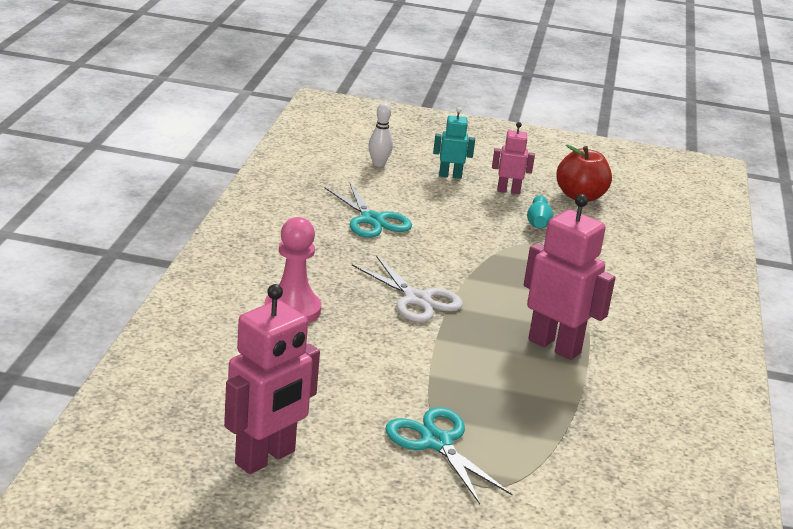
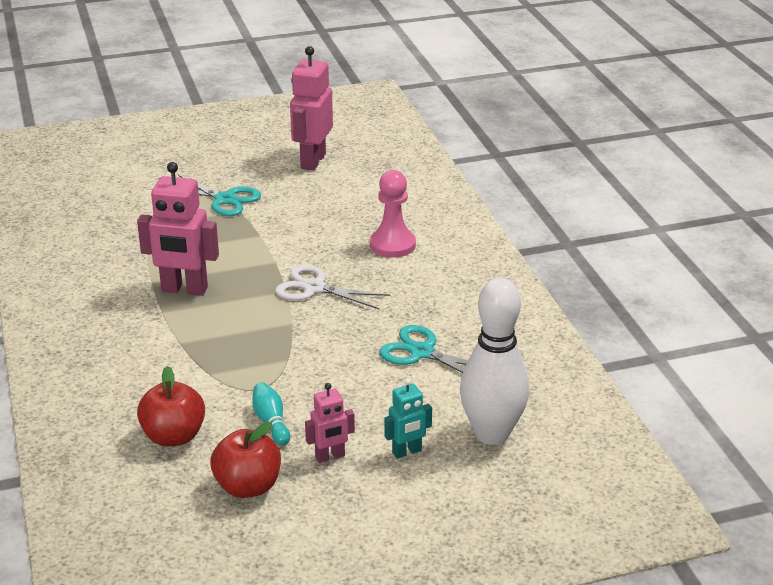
camera: 155 degrees right, 5 degrees up
white bowling pin [368,103,393,167] -> white bowling pin [460,278,530,445], size x2.27
none -> red apple [137,366,205,446]

